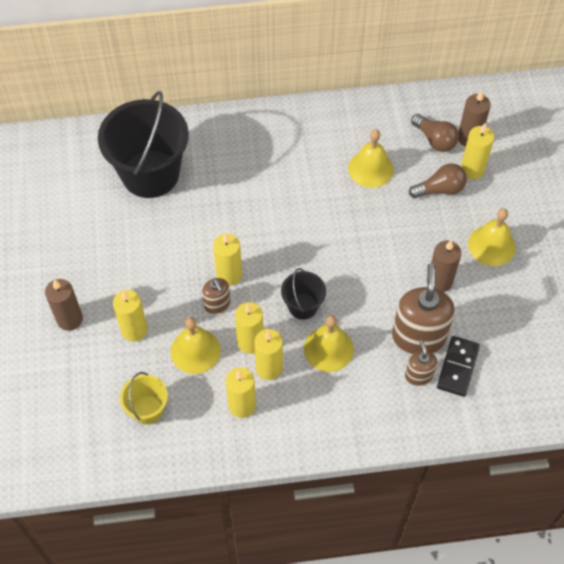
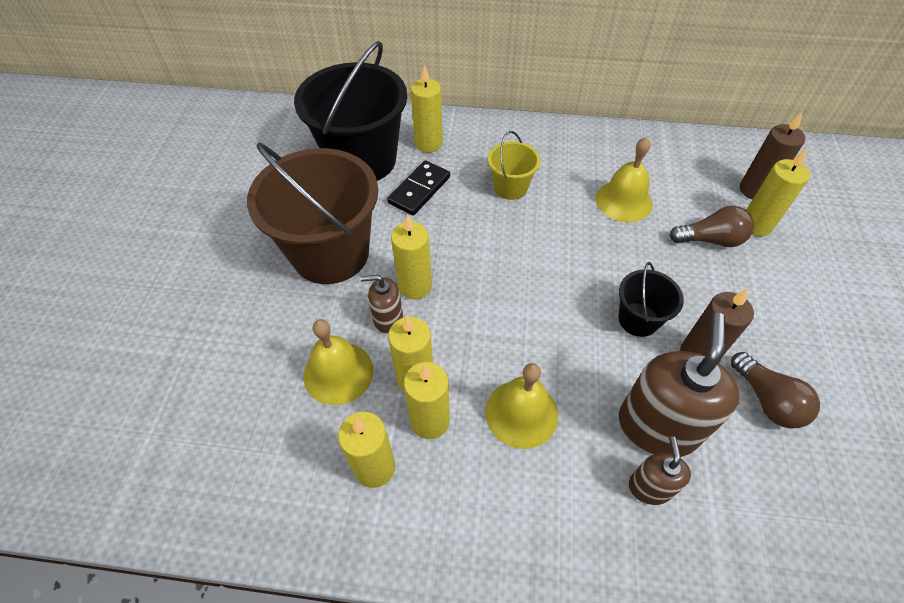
camera: 15 degrees right, 5 degrees down
brown candle [45,279,83,331] -> none
yellow candle [113,290,148,341] -> yellow candle moved to [411,65,443,153]
yellow bucket [120,372,168,424] -> yellow bucket moved to [488,131,540,200]
brown soap dispenser [202,278,231,314] -> brown soap dispenser turned 105 degrees clockwise [360,275,403,334]
black bucket [281,268,326,320] -> black bucket moved to [619,262,684,337]
brown light bulb [411,114,459,152] -> brown light bulb moved to [731,352,820,429]
black domino [437,336,480,397] -> black domino moved to [387,160,450,216]
yellow bell [468,208,516,266] -> none
none -> brown bucket [247,143,378,284]

